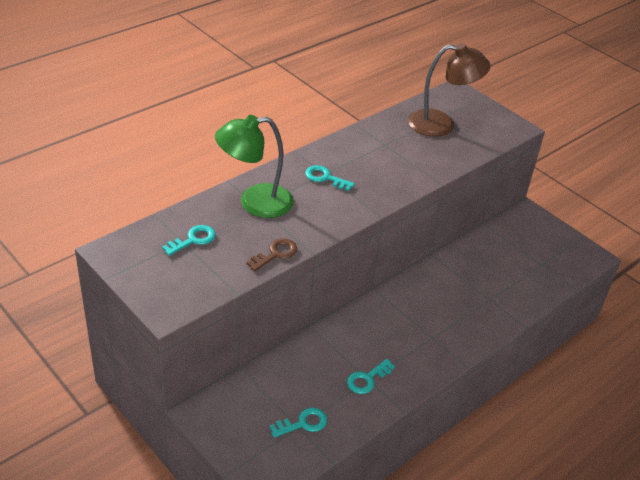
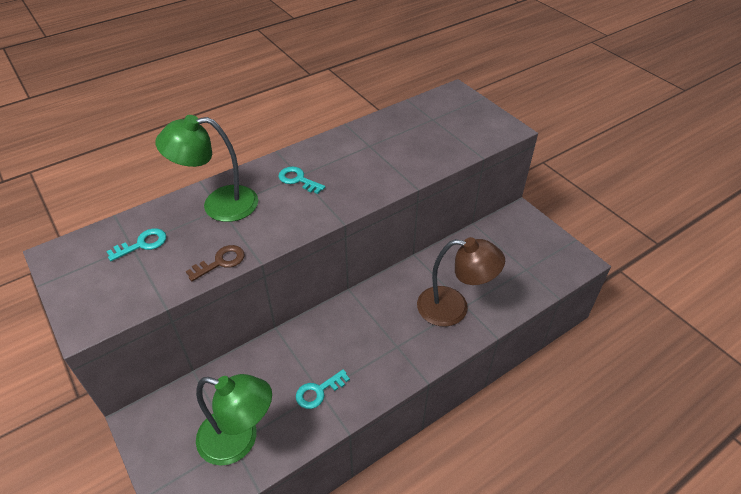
camera: 10 degrees right, 5 degrees up
turquoise key [270,407,327,438] -> green lamp [196,374,272,466]
brown lamp [408,43,491,137] -> brown lamp moved to [417,237,505,327]

